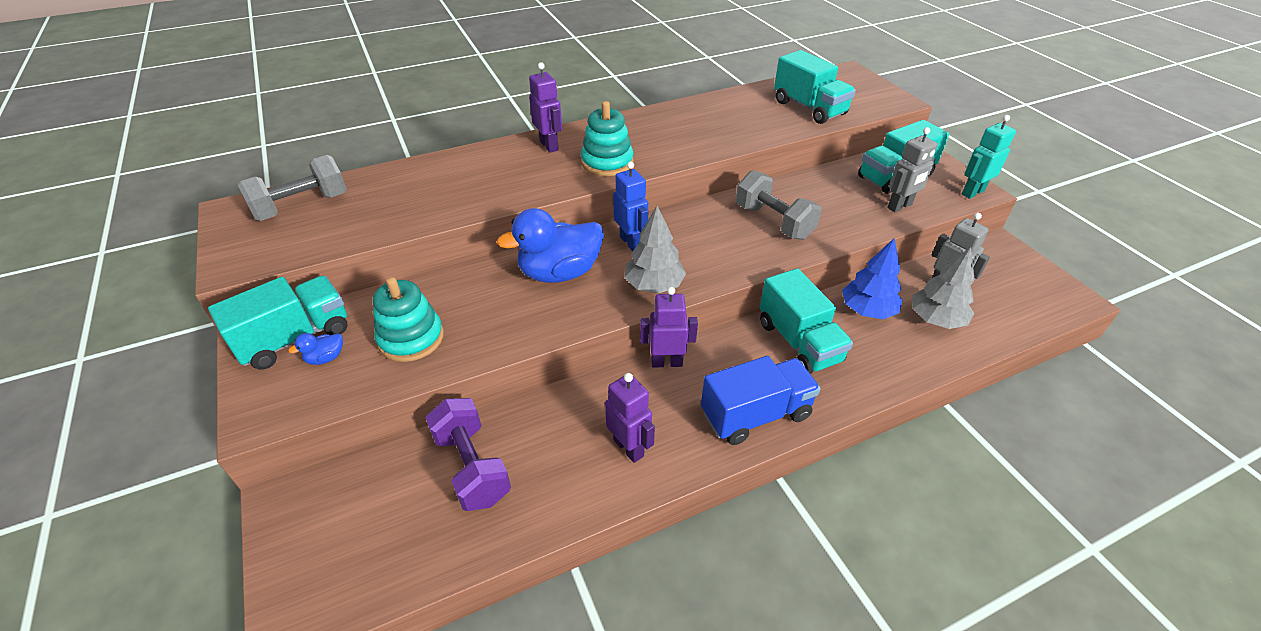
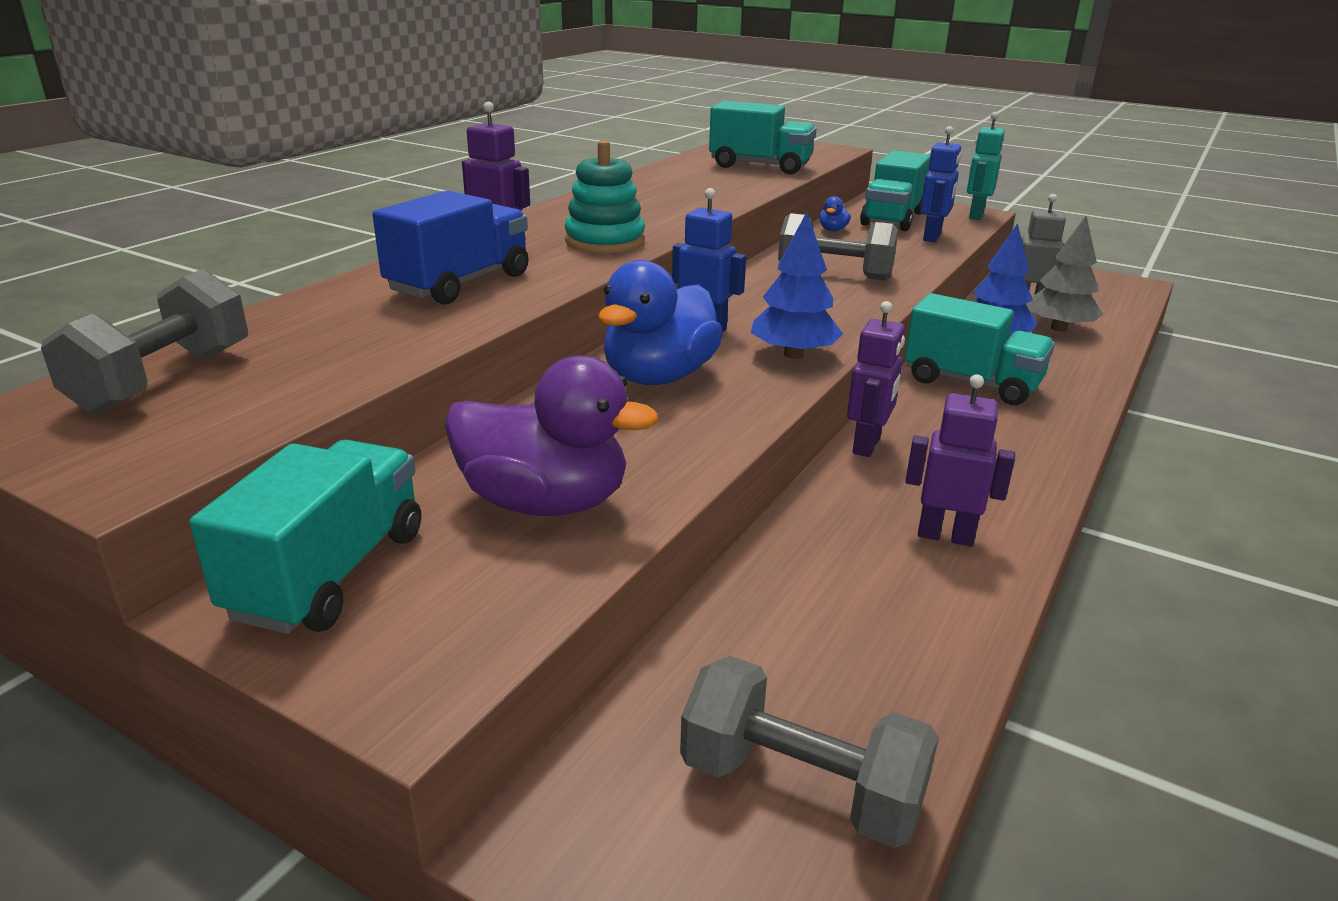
camera: 35 degrees left, 15 degrees down
blue duck [288,333,343,365] -> blue duck moved to [820,196,851,231]
turquoise stacking toy [373,277,444,362] -> purple duck [445,355,658,516]
purple dumbbell [425,398,511,511] -> none
grey tree [624,206,686,293] -> blue tree [751,212,843,359]
purple robot [640,287,698,368] -> purple robot turned 150 degrees clockwise [847,301,905,457]
blue truck [701,356,821,445] -> blue truck moved to [372,190,529,305]
grey robot [887,127,938,212] -> blue robot [920,126,961,242]
none -> grey dumbbell [680,656,939,848]

